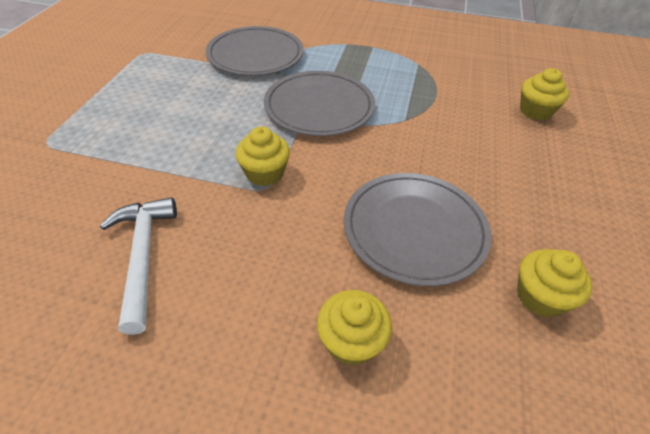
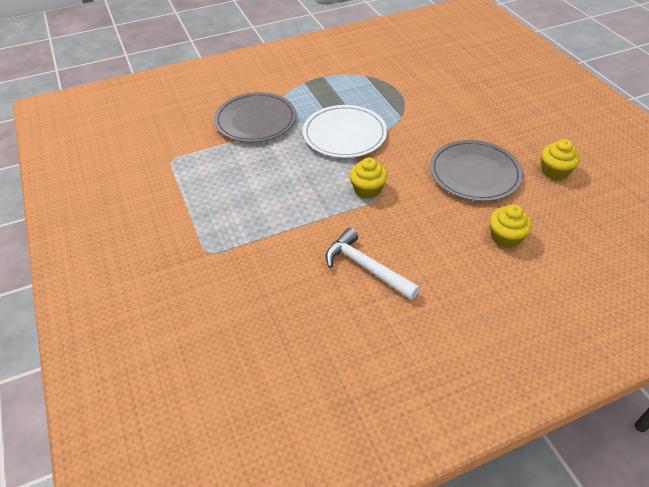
camera: 35 degrees left, 0 degrees up
grey plate [264,71,375,136] -> white plate [303,105,387,158]
yellow cupcake [520,68,569,120] -> none

